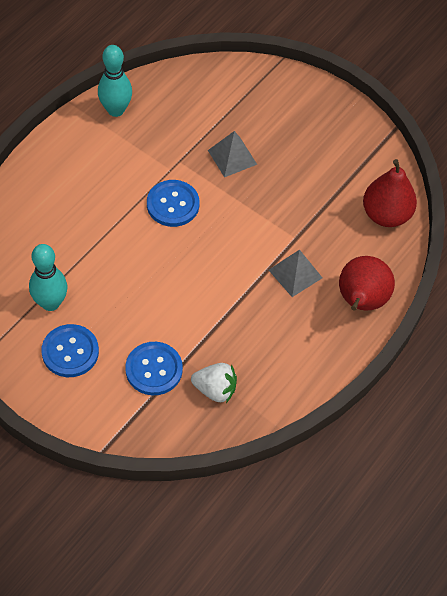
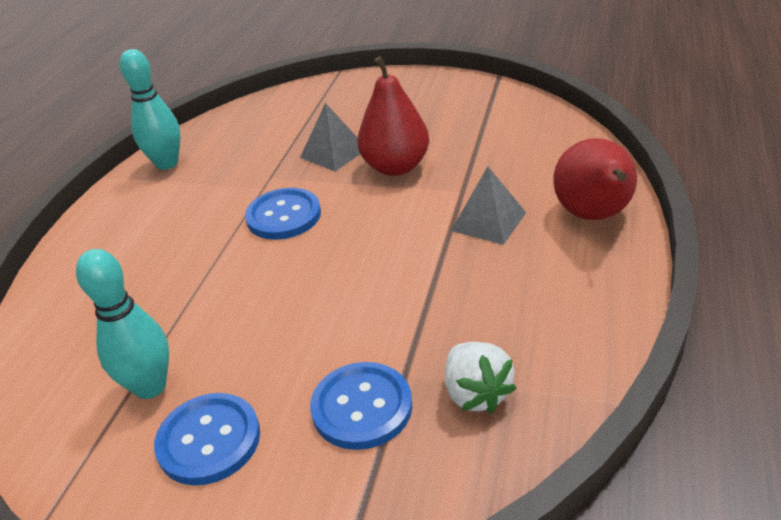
camera: 15 degrees left, 20 degrees down
white strawberry [191,363,237,403] -> white strawberry turned 75 degrees clockwise [445,342,516,413]
red pear [363,159,417,227] -> red pear moved to [358,56,429,176]

